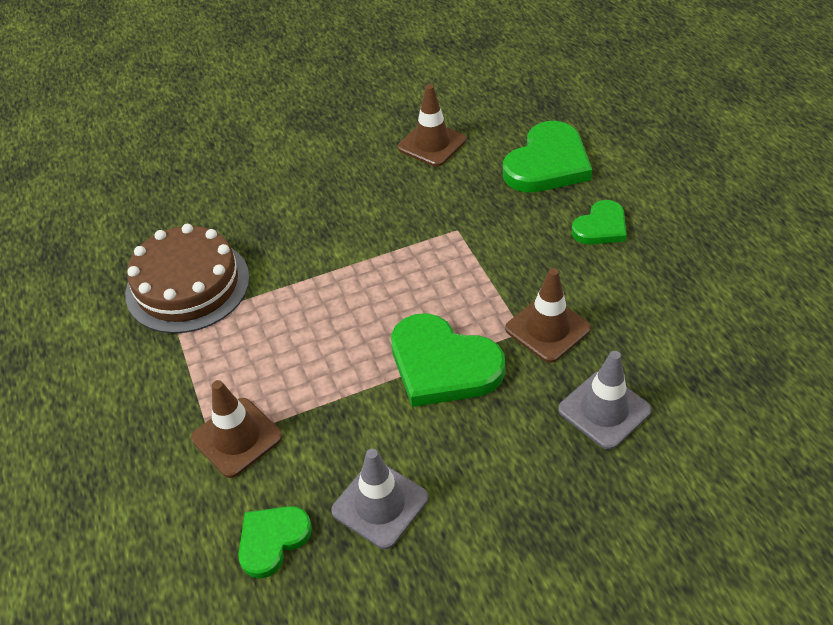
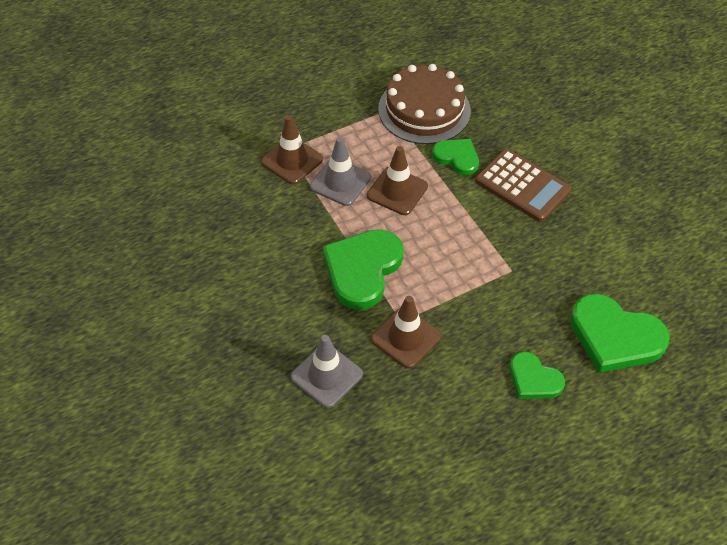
camera: 80 degrees right, 5 degrees up
green heart [238,506,312,579] -> green heart moved to [432,139,479,175]
grey traffic cone [331,449,428,549] -> grey traffic cone moved to [310,137,371,206]
brown traffic cone [398,84,466,167] -> brown traffic cone moved to [367,146,428,215]
none -> brown calculator [475,149,571,222]

